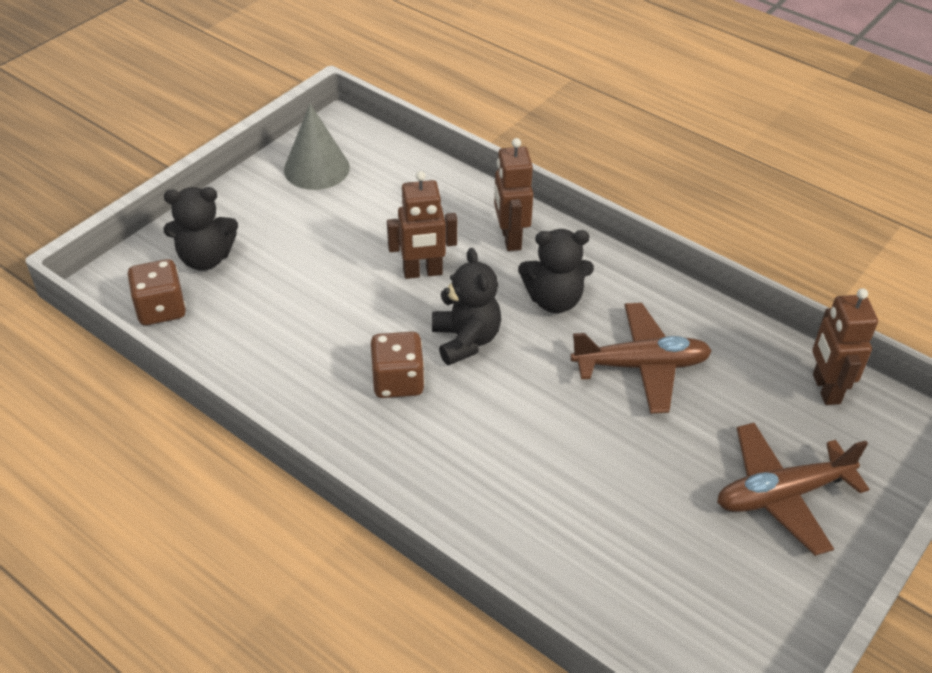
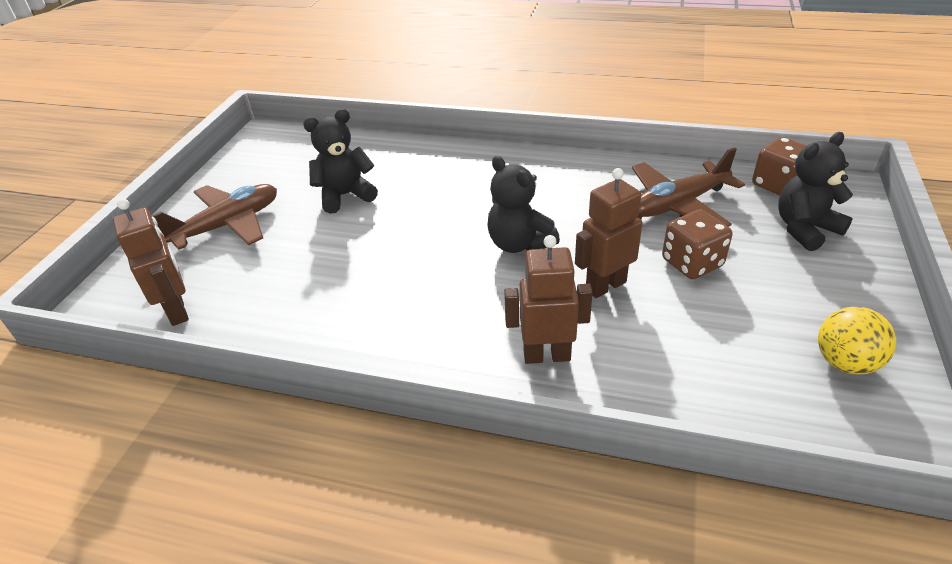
camera: 160 degrees right, 5 degrees down
grey cone [284,104,350,190] -> yellow ball [818,307,896,375]
brown dice [371,332,425,398] -> brown dice moved to [662,209,732,279]
brown robot [494,138,533,251] -> brown robot turned 60 degrees counterclockwise [504,235,593,364]
black teddy bear [518,229,594,313] -> black teddy bear moved to [303,109,378,214]
brown plane [570,303,712,414] -> brown plane moved to [632,147,745,227]

